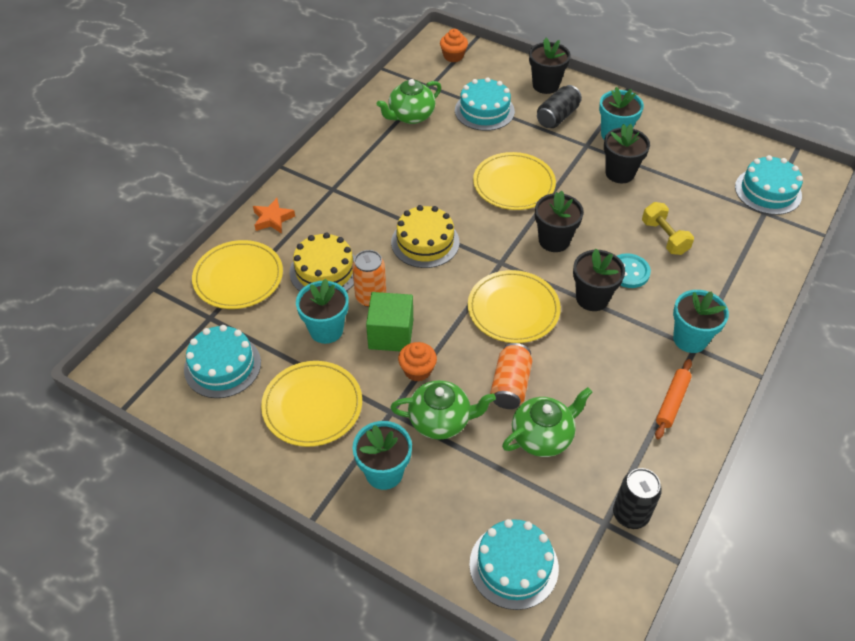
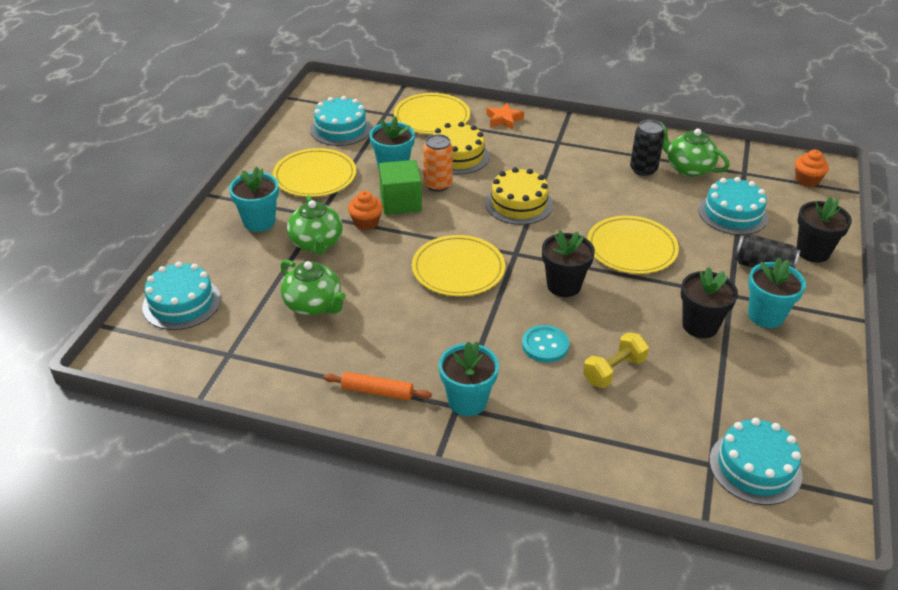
camera: 75 degrees right, 10 degrees down
orange can [490,343,532,409] -> none
black flower pot [573,248,625,311] -> none
black can [613,468,662,529] -> black can moved to [630,120,665,176]

